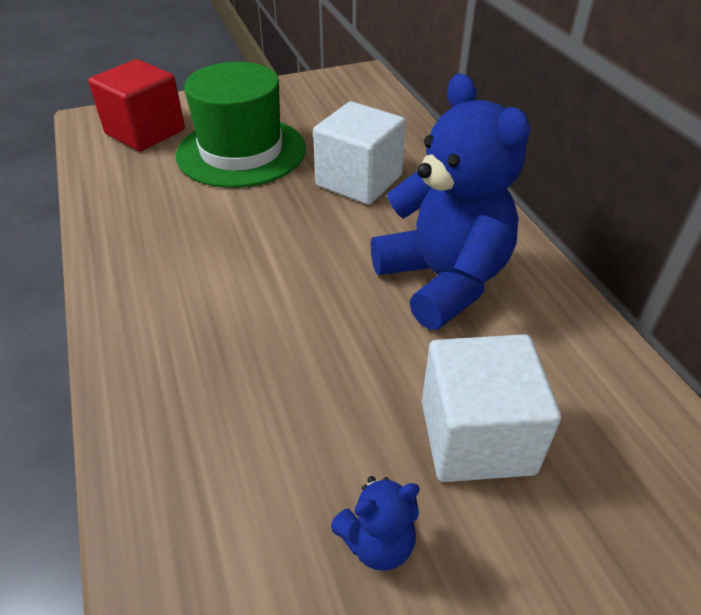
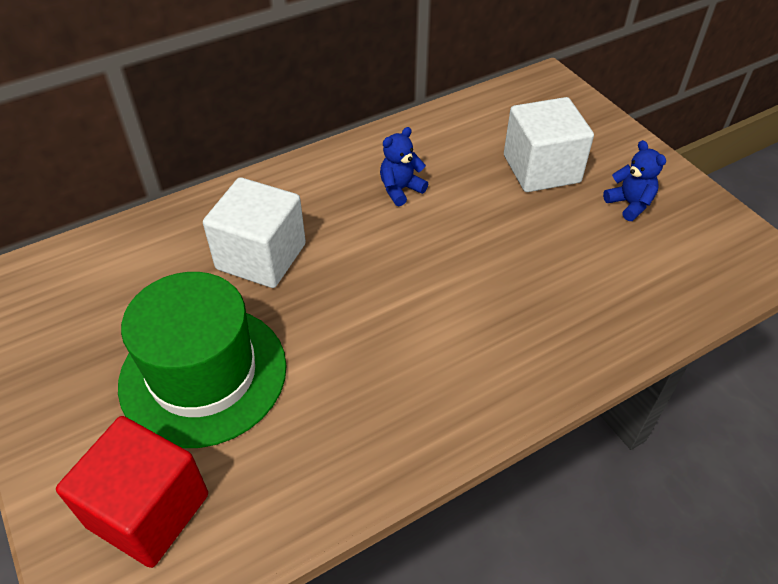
camera: 100 degrees left, 5 degrees up
blue teddy bear [371,74,530,330] -> blue teddy bear [380,127,428,206], size x0.43

